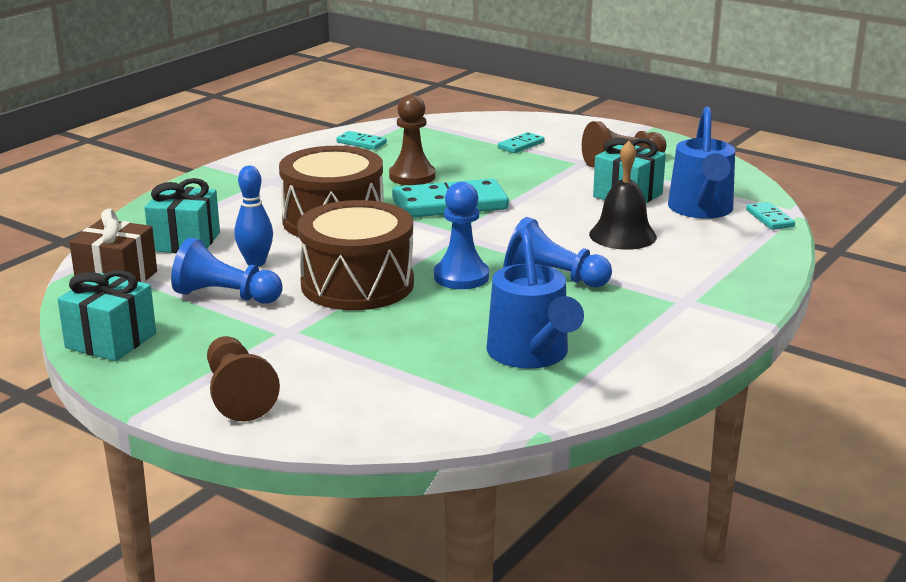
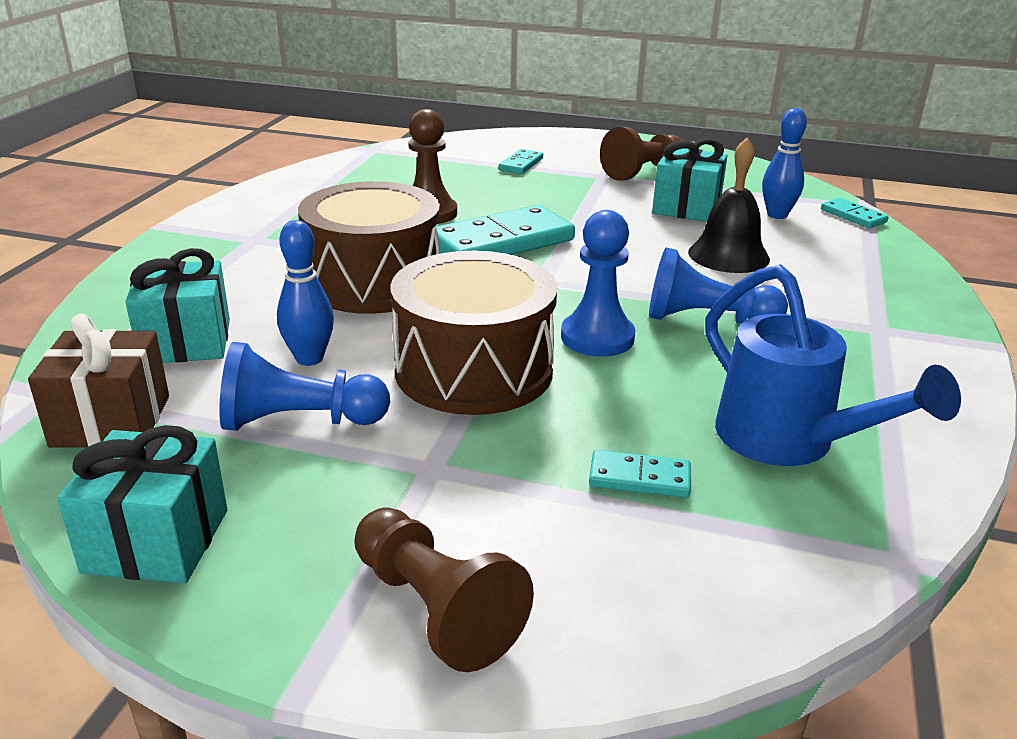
camera: 20 degrees left, 5 degrees up
turquoise domino [336,131,387,150] -> turquoise domino moved to [589,450,691,498]
blue watering can [668,107,735,219] -> blue bowling pin [762,108,807,219]

